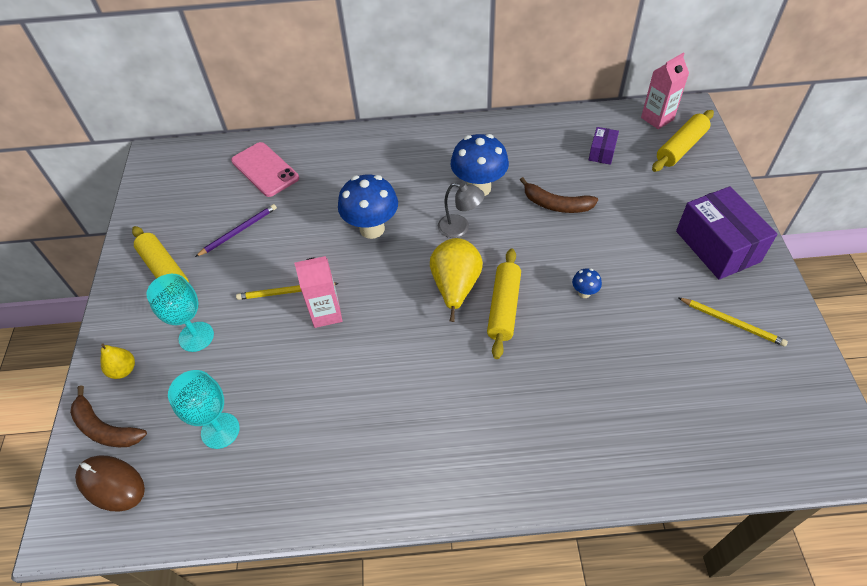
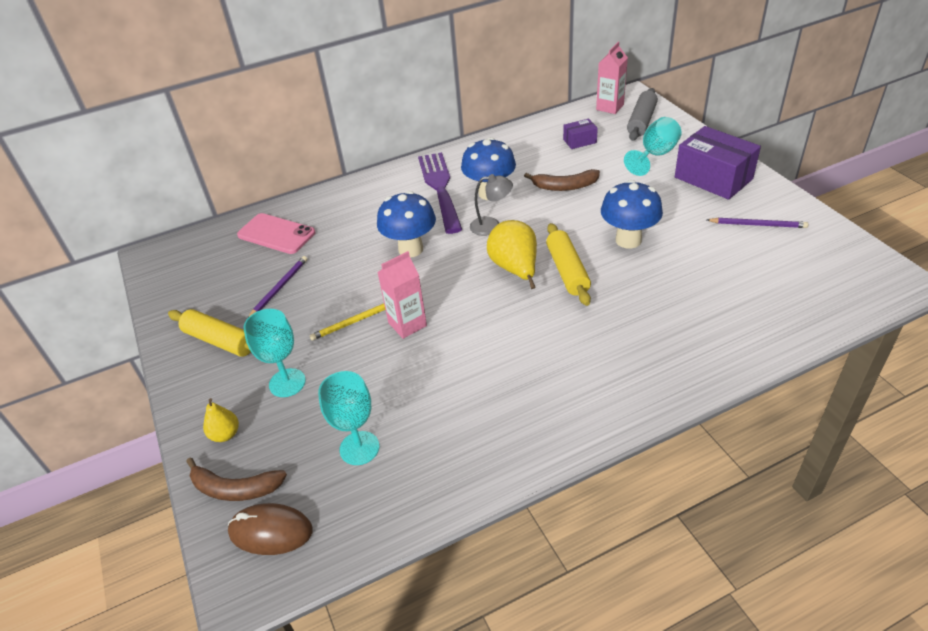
camera: 20 degrees left, 10 degrees down
blue mushroom [572,268,602,298] -> blue mushroom [601,180,663,248], size x2.23
purple box [589,127,619,165] -> purple box turned 75 degrees clockwise [563,119,598,149]
yellow rolling pin [652,110,714,172] -> grey rolling pin [627,88,658,141]
yellow pencil [678,297,788,347] -> purple pencil [707,218,809,228]
none -> purple fork [418,152,462,234]
none -> turquoise goblet [624,117,682,176]

